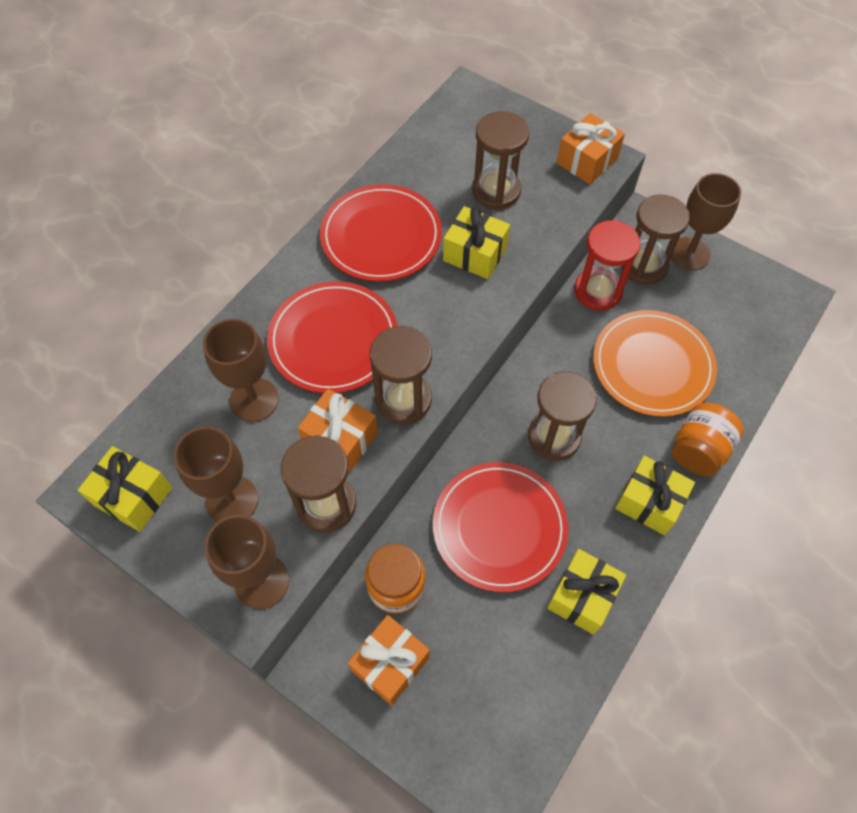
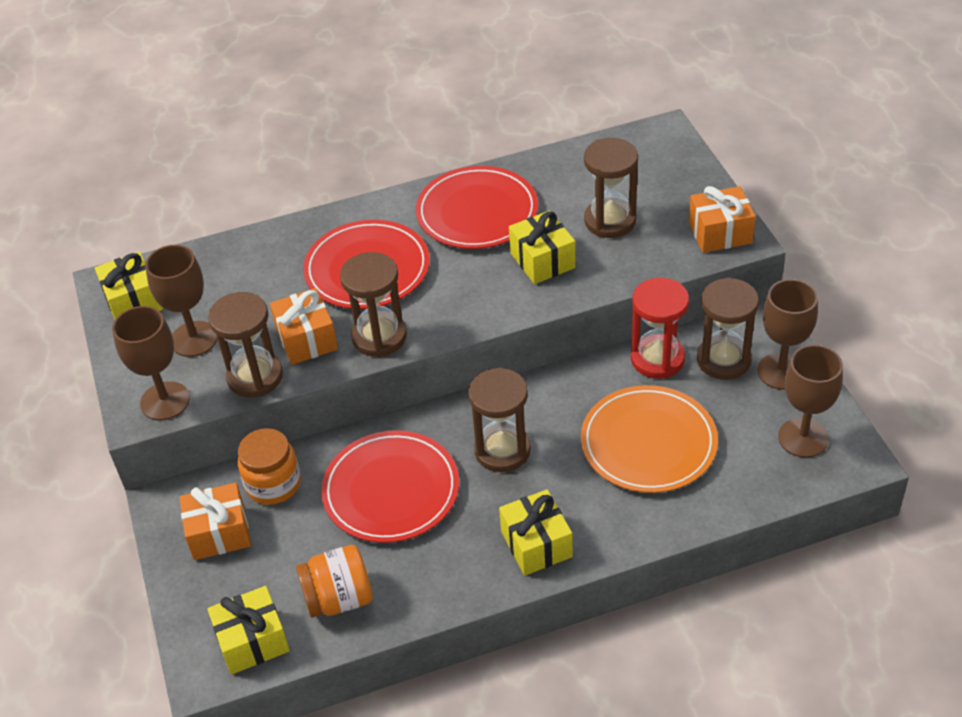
camera: 40 degrees right, 15 degrees down
brown goblet [203,319,279,422] -> brown goblet moved to [778,345,843,458]
yellow gift [547,549,626,635] -> yellow gift moved to [207,586,290,675]
orange jar [672,403,744,476] -> orange jar moved to [296,545,373,618]

